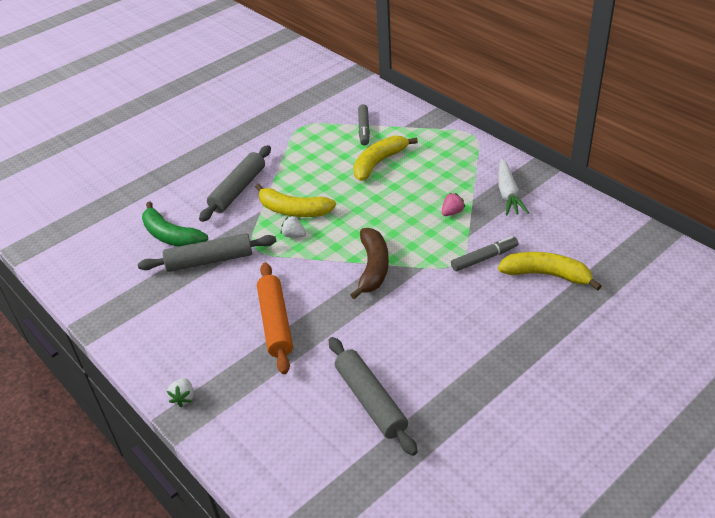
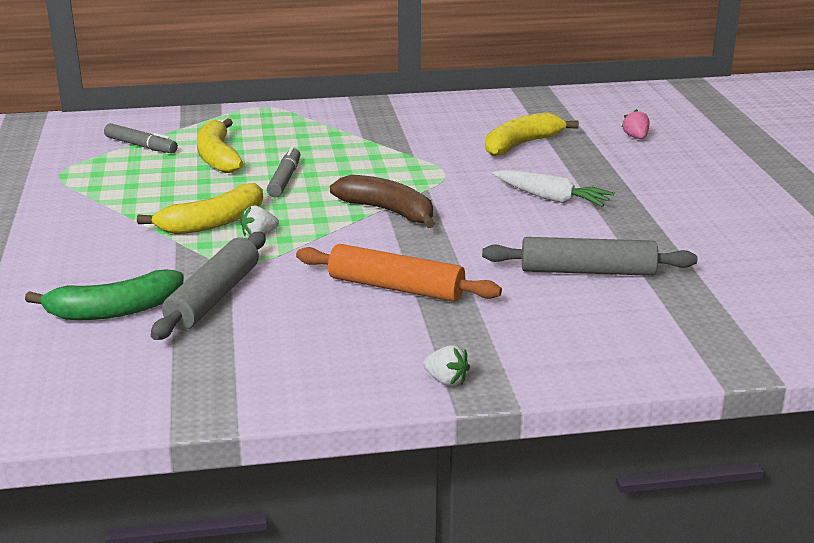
camera: 60 degrees left, 15 degrees down
grey rolling pin [199,145,271,222] -> none
pink strawberry [442,193,465,216] -> pink strawberry moved to [622,109,649,139]
grey marker [451,236,518,271] -> grey marker moved to [267,146,301,197]
white carrot [498,159,529,216] -> white carrot moved to [492,170,615,207]

